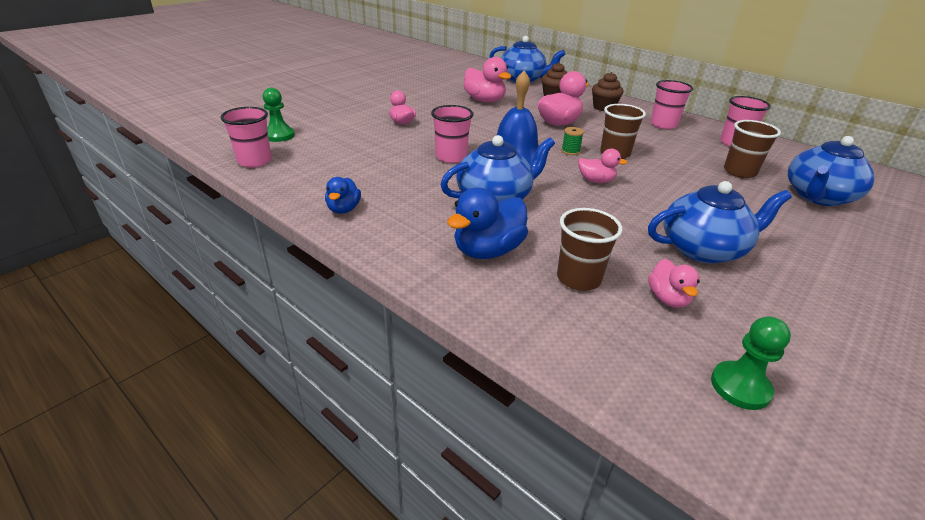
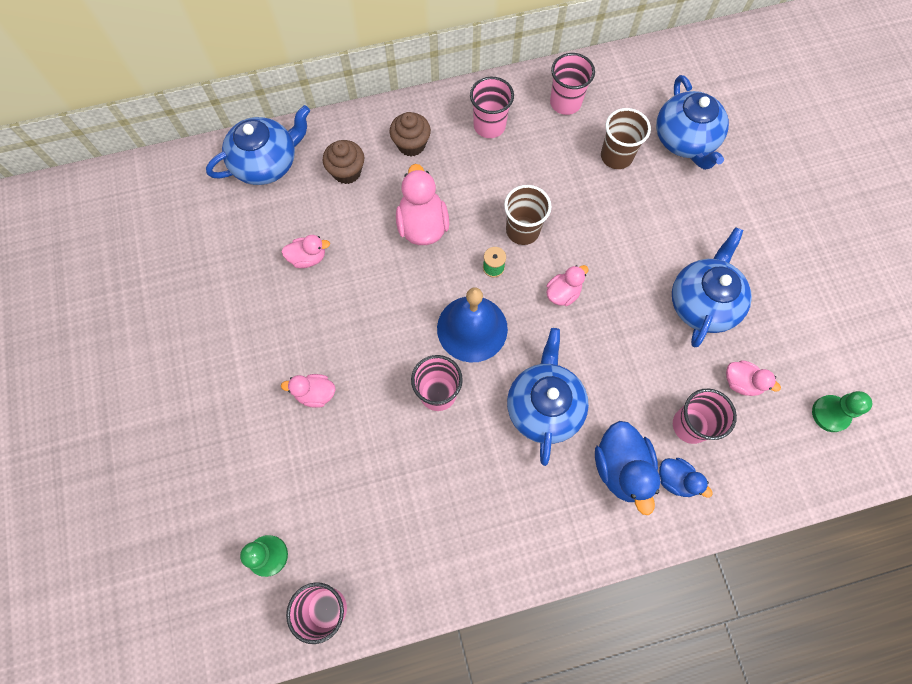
camera: 55 degrees left, 35 degrees up
blue duck [325,177,361,214] -> blue duck moved to [659,458,713,498]
pink duck [463,57,511,103] -> pink duck [282,235,330,268], size x0.59
brown cup [557,208,622,291] -> pink cup [673,389,737,444]

